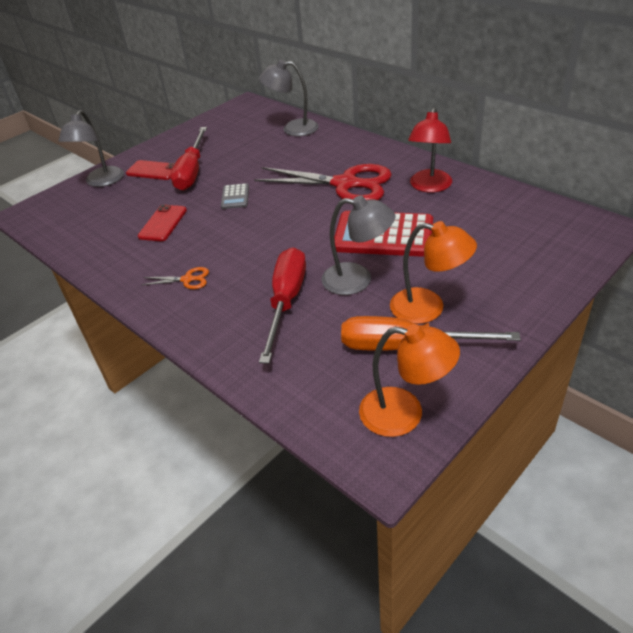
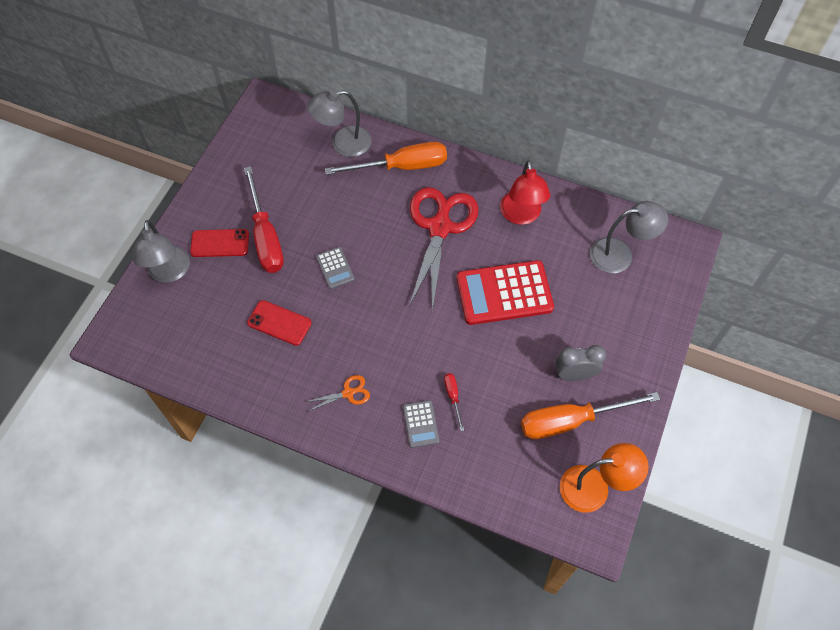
camera: 25 degrees left, 20 degrees up
red phone [138,204,187,241] -> red phone turned 60 degrees counterclockwise [247,300,312,346]
red scissors [254,164,392,200] -> red scissors turned 75 degrees counterclockwise [409,187,479,311]
red screwdriver [259,247,306,364] -> red screwdriver [444,373,464,431], size x0.44
grey lamp [321,195,395,295] -> grey lamp moved to [590,201,668,273]
orange lamp [390,221,477,324] -> grey clock [555,345,606,381]
none -> orange screwdriver [325,142,447,175]
none -> grey calculator [403,400,439,448]

